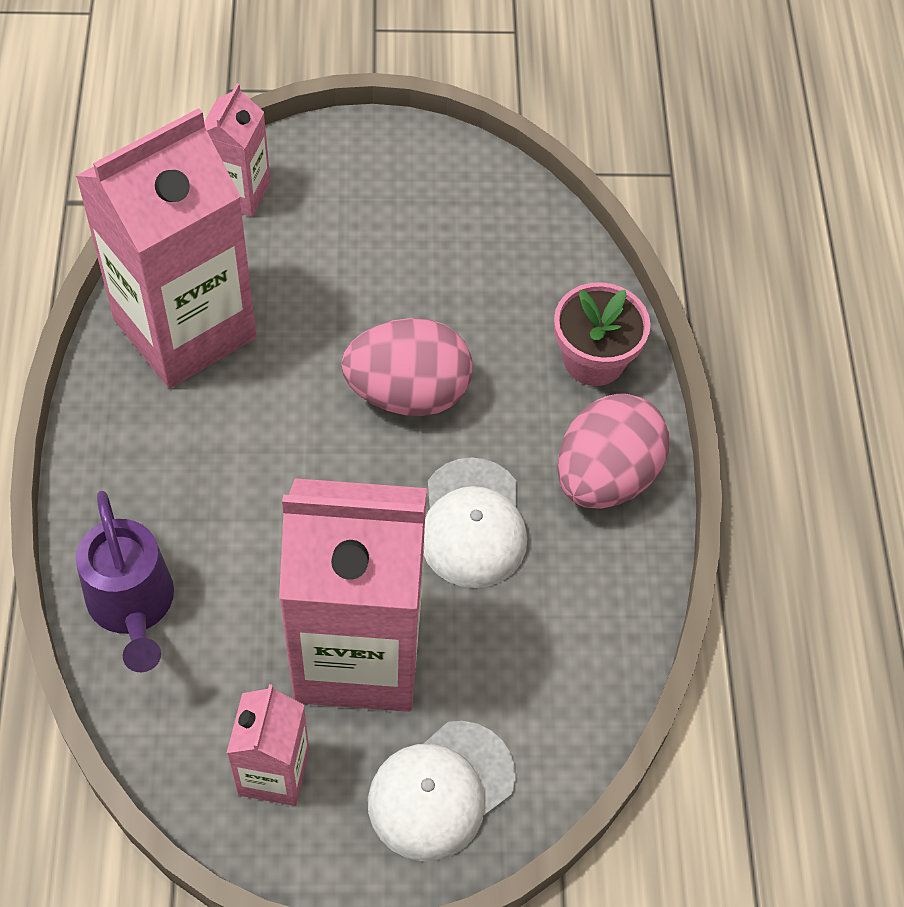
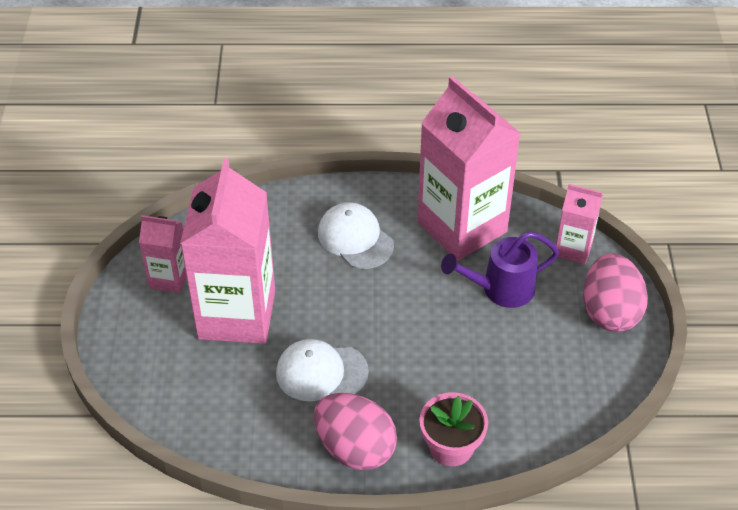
camera: 95 degrees right, 10 degrees down
purple watering can [76,491,174,672] -> purple watering can moved to [441,232,559,308]
pink egg [341,318,472,416] -> pink egg moved to [583,253,648,332]
white cap [368,721,515,861] -> white cap moved to [318,202,394,269]

